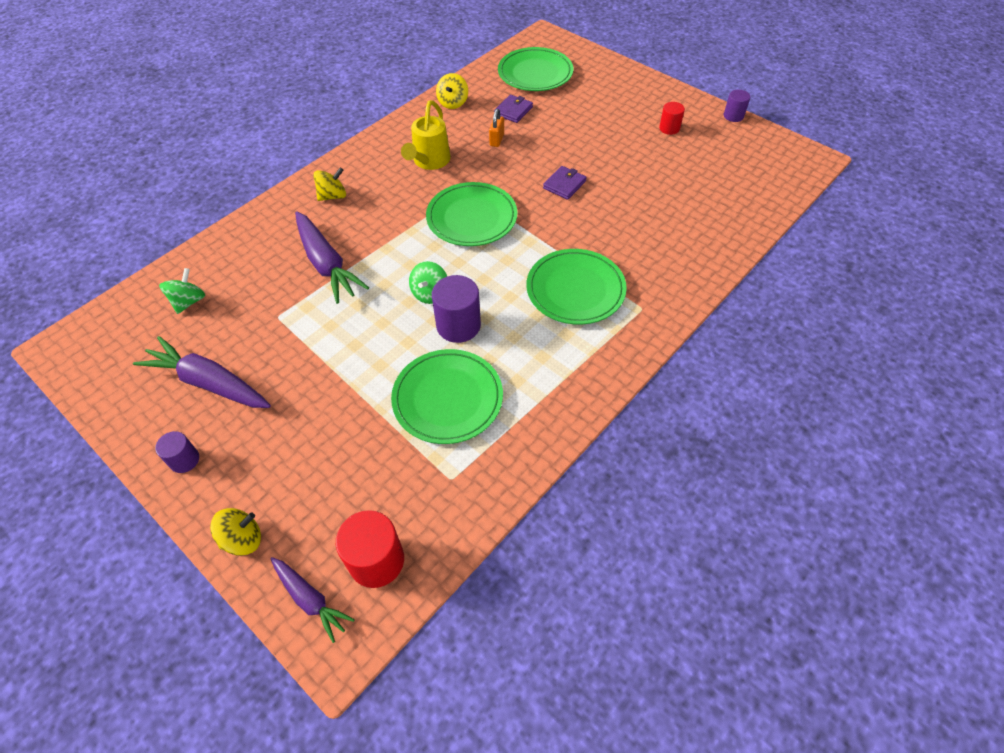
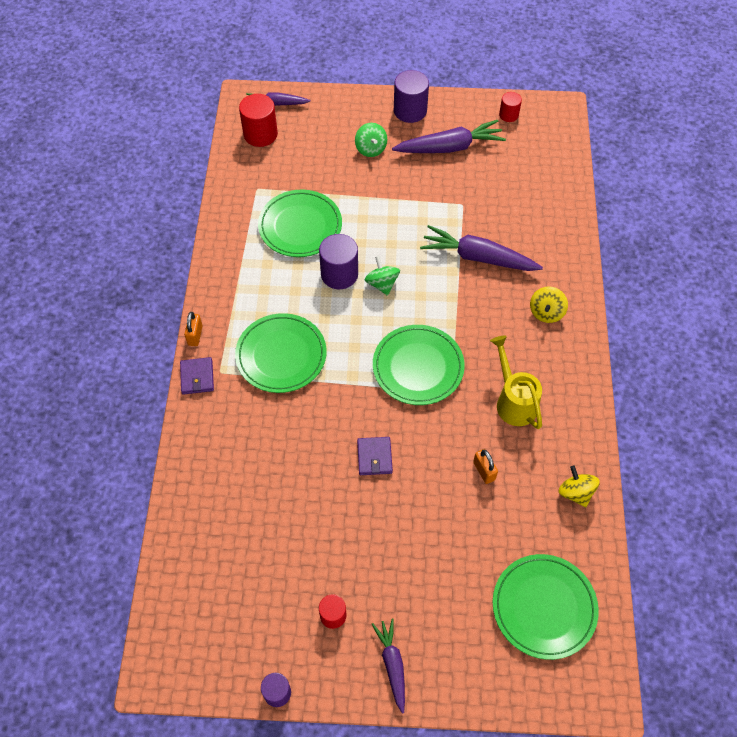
camera: 140 degrees right, 5 degrees up
purple cylinder [155,431,199,473] -> purple cylinder [394,70,429,123], size x1.72
green spinning top [159,268,205,314] -> green spinning top moved to [355,123,387,157]
yellow spinning top [210,508,261,556] -> none
purple wallet [494,95,533,123] -> purple wallet moved to [180,357,214,395]
none -> orange padlock [184,312,203,346]
none -> purple carrot [372,619,405,713]
none -> red cylinder [499,92,522,122]

